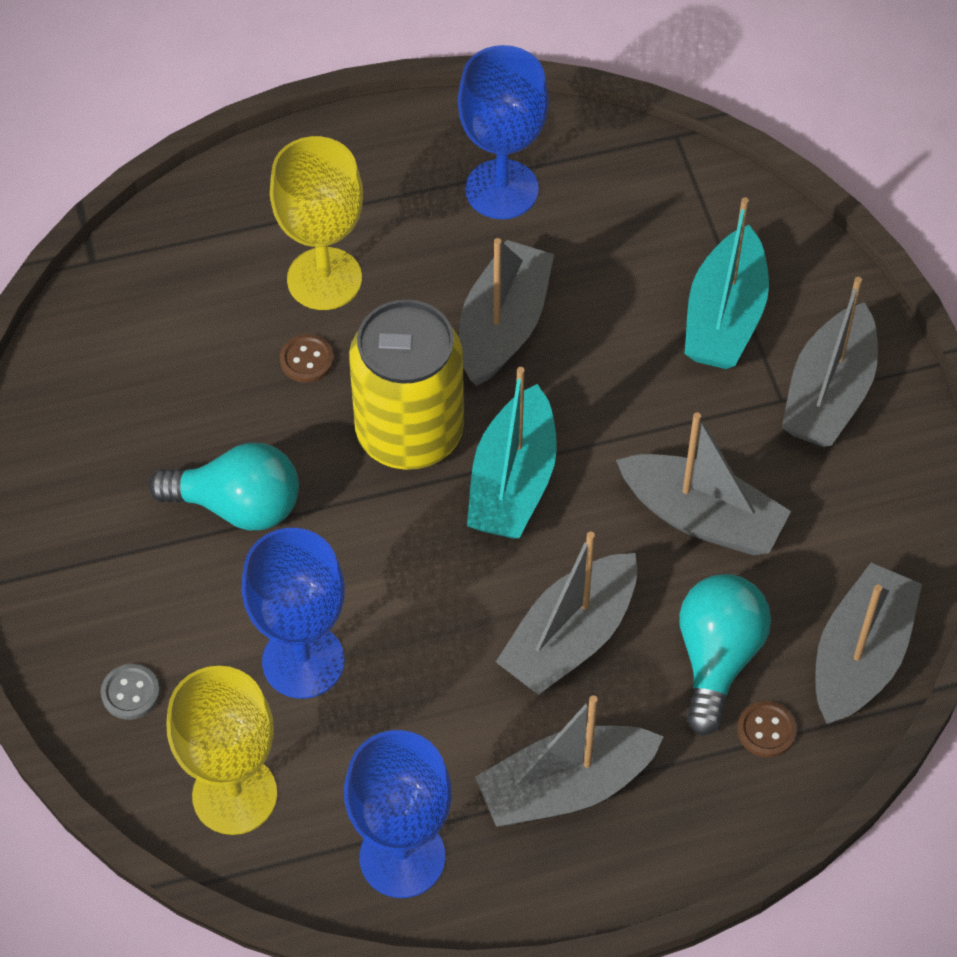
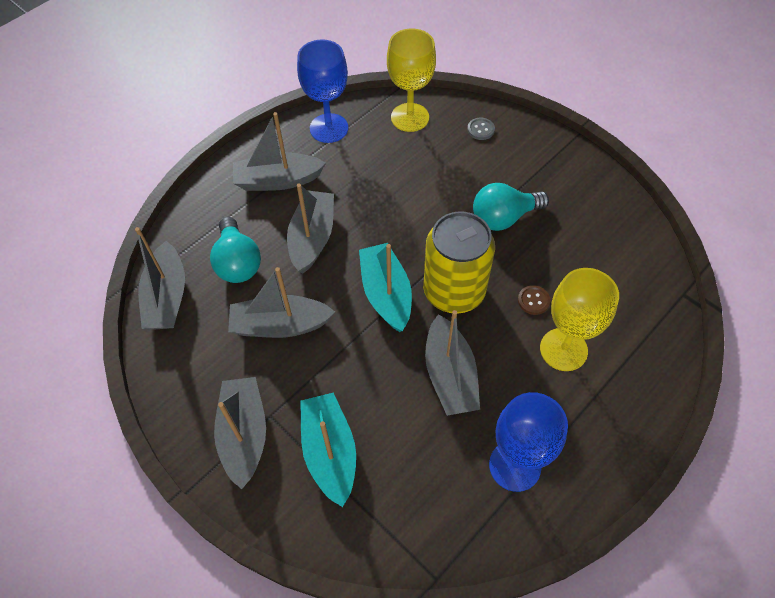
camera: 150 degrees right, 0 degrees up
blue goblet [241,528,345,699] -> none
grey boat [475,695,664,827] -> grey boat turned 135 degrees counterclockwise [233,112,326,191]
brown button [737,701,797,758] -> none

